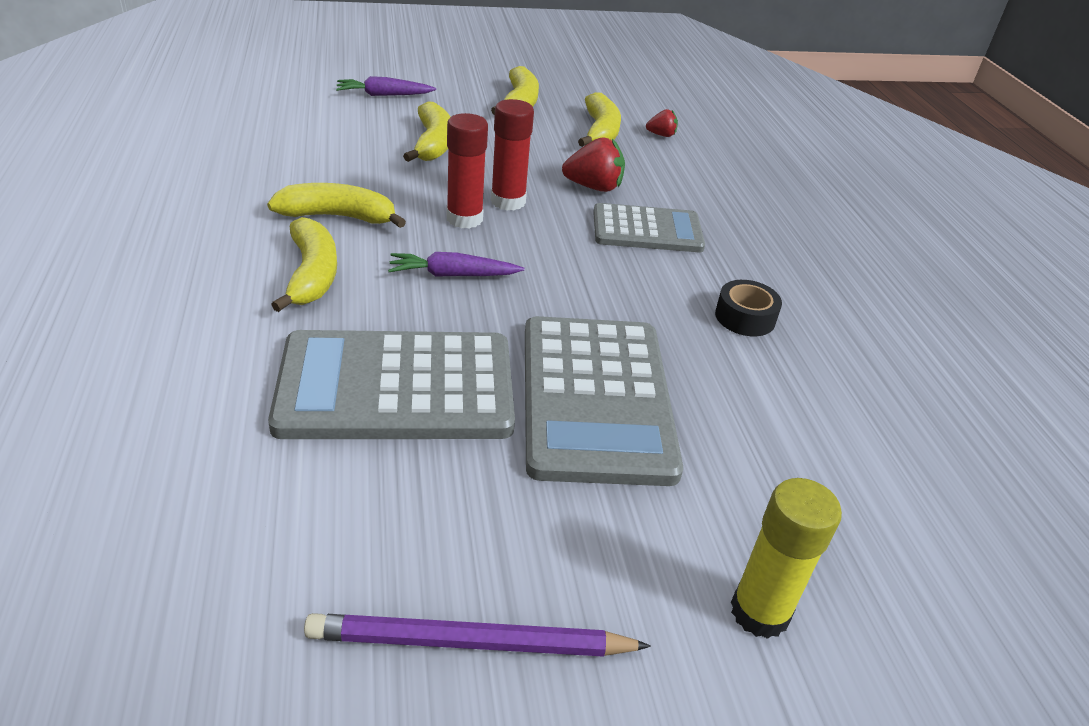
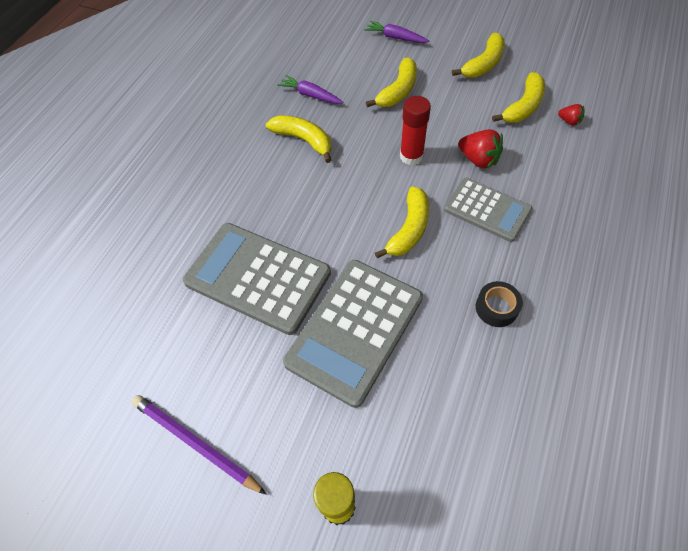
camera: 40 degrees right, 20 degrees up
yellow banana [271,217,337,312] -> yellow banana moved to [375,186,429,258]
purple carrot [388,252,524,277] -> purple carrot moved to [278,75,344,104]
red glue stick [447,113,488,229] -> none

